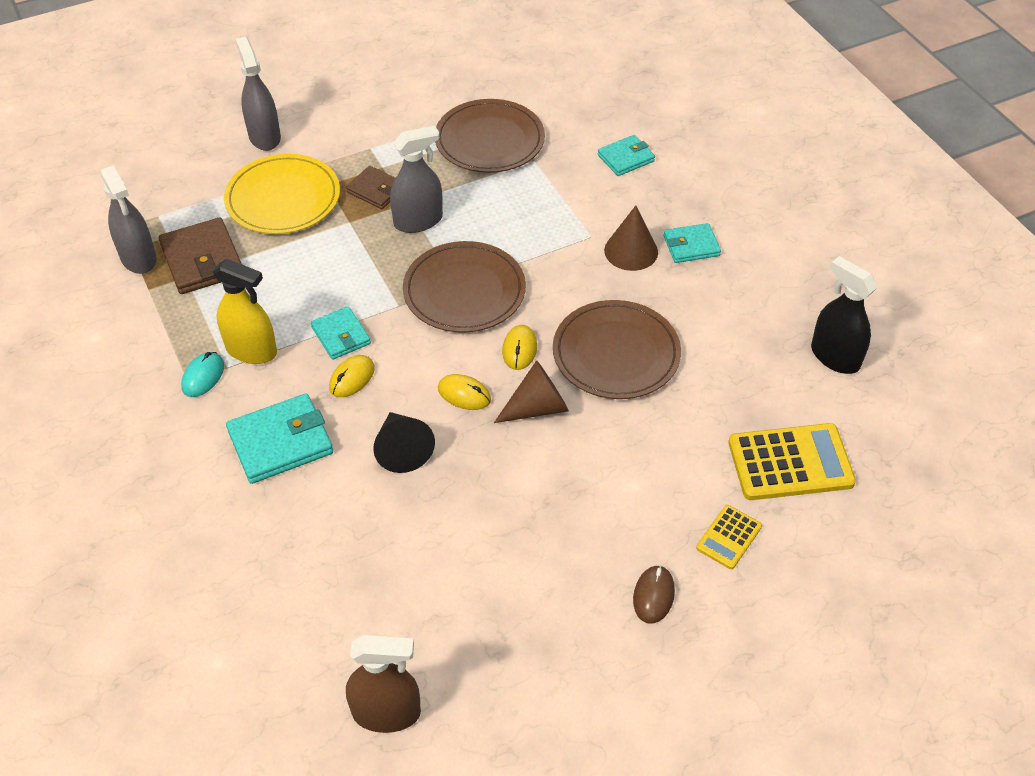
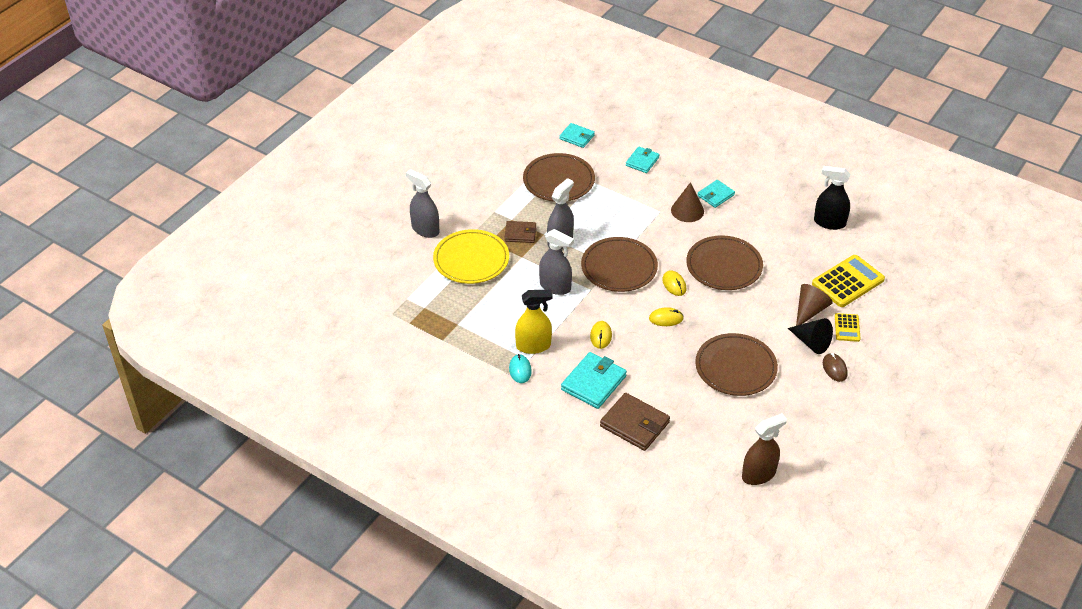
camera: 30 degrees left, 5 degrees down
grey spray bottle [100,165,157,274] -> grey spray bottle moved to [539,229,574,295]
brown wallet [159,217,242,294] -> brown wallet moved to [600,393,670,451]
turquoise wallet [311,306,371,360] -> turquoise wallet moved to [559,123,595,148]
black cone [373,412,435,473] -> black cone moved to [788,318,833,354]
brown cone [494,360,569,423] -> brown cone moved to [796,284,833,326]
none -> brown plate [695,333,778,396]

